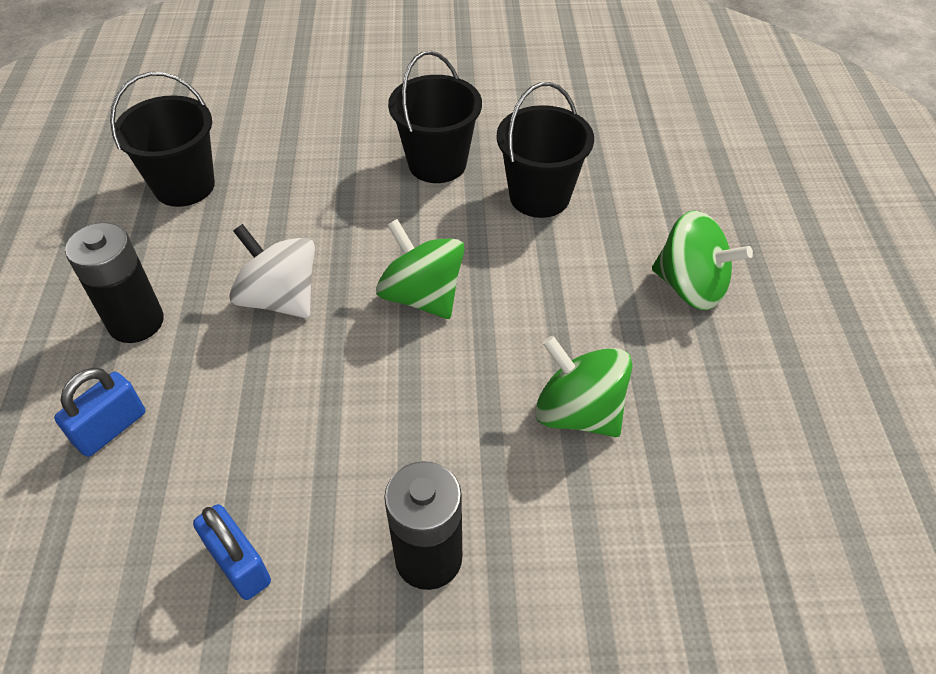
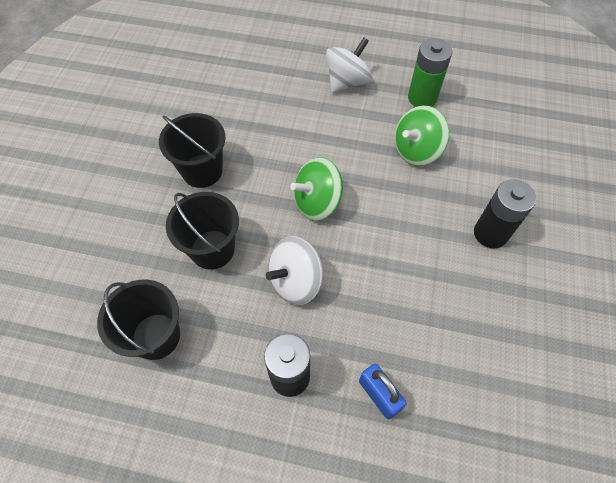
camera: 75 degrees left, 10 degrees up
blue padlock [193,504,271,600] -> none
black bucket [496,82,594,218] -> black bucket moved to [166,192,239,270]
green spinning top [652,211,753,310] -> white spinning top [326,38,372,93]
none -> green battery [408,39,452,107]

